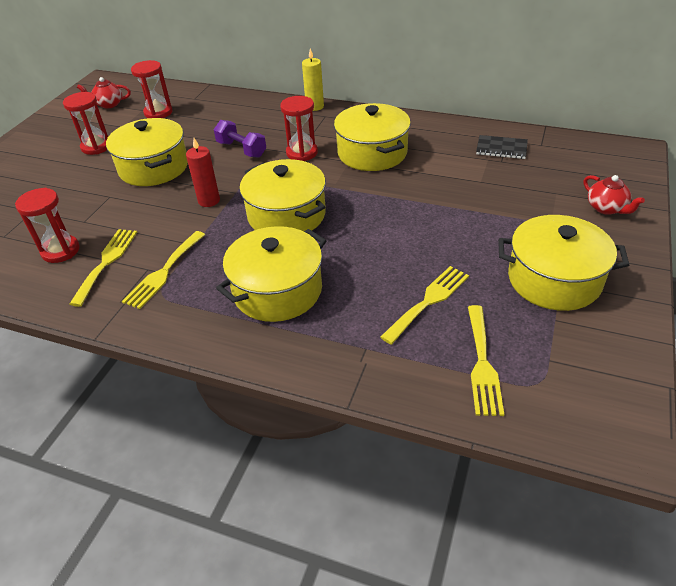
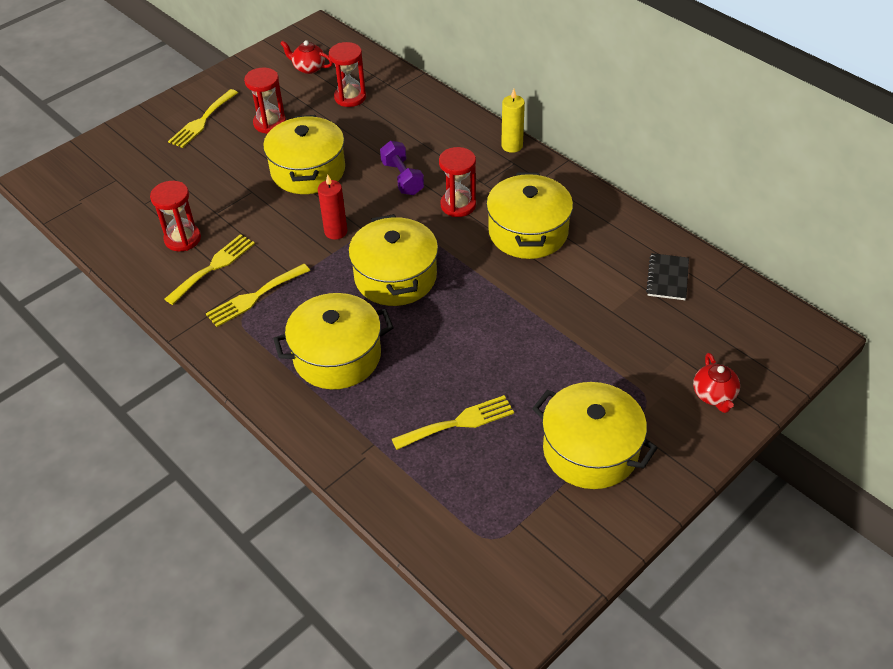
camera: 25 degrees right, 5 degrees up
yellow fork [468,305,504,416] -> yellow fork moved to [168,89,238,148]
black notebook [476,135,528,159] -> black notebook turned 60 degrees clockwise [646,253,689,300]

